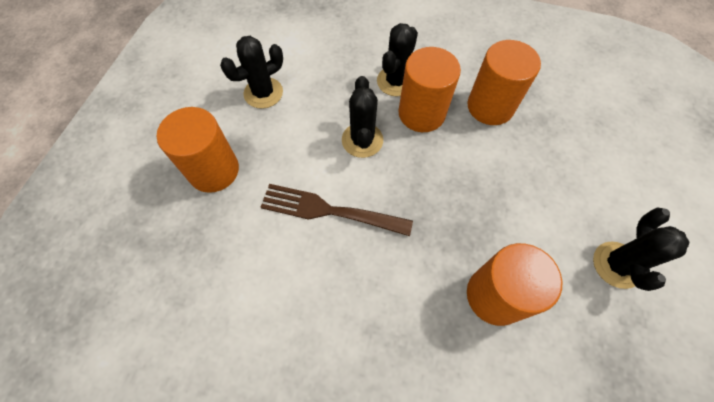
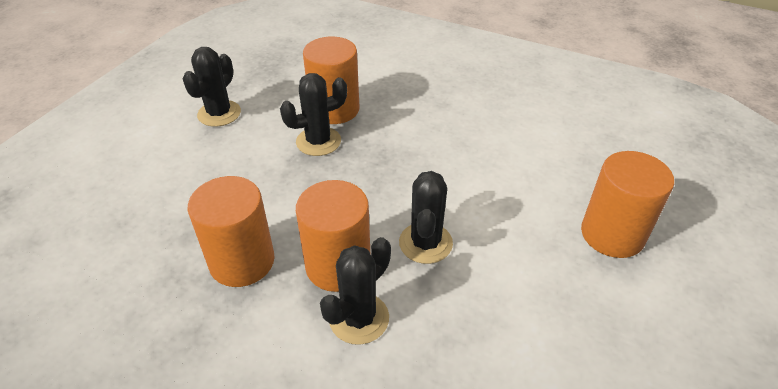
camera: 170 degrees left, 20 degrees down
black cactus [220,36,283,109] -> black cactus moved to [280,73,347,156]
brown fork [260,184,413,236] -> none

